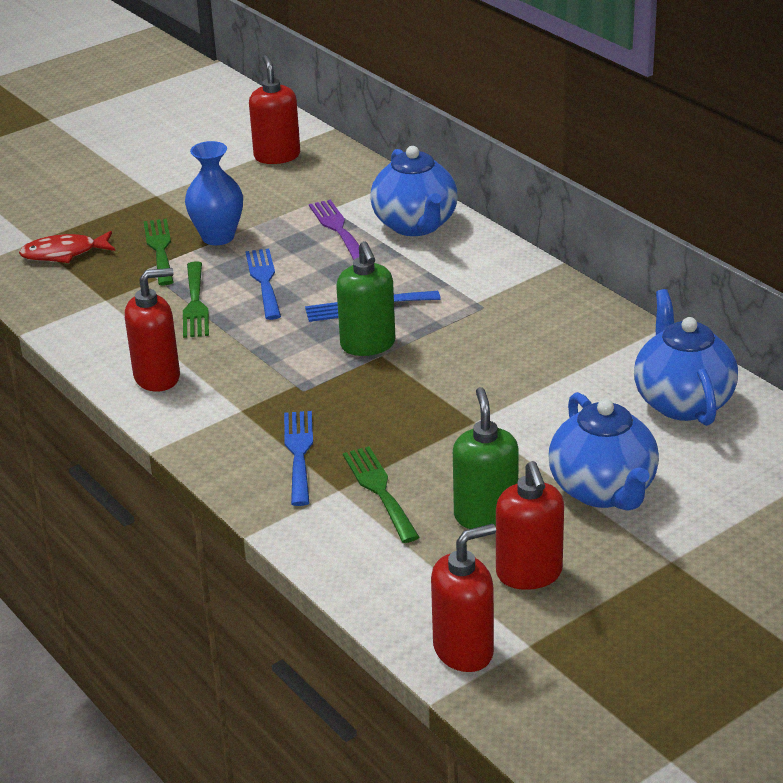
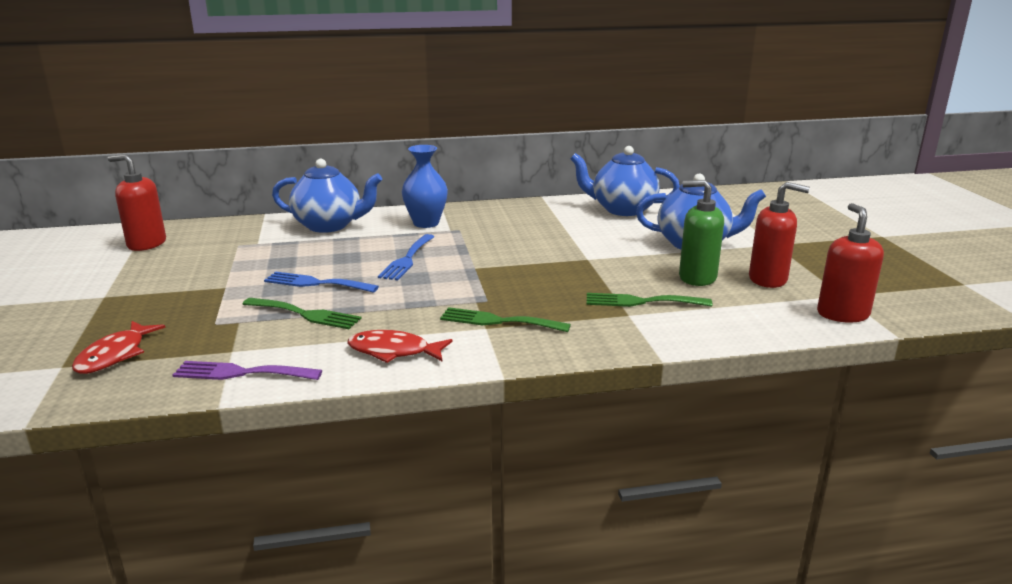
camera: 65 degrees left, 10 degrees down
red soap dispenser [125,268,180,392] -> red fish [347,330,452,363]
green fork [143,219,173,286] -> green fork moved to [440,307,571,332]
blue vase [185,141,243,245] -> blue vase moved to [402,145,448,228]
blue fork [284,411,313,506] -> none
purple fork [309,200,360,260] -> purple fork moved to [173,361,323,380]
green soap dispenser [336,241,395,356] -> none

